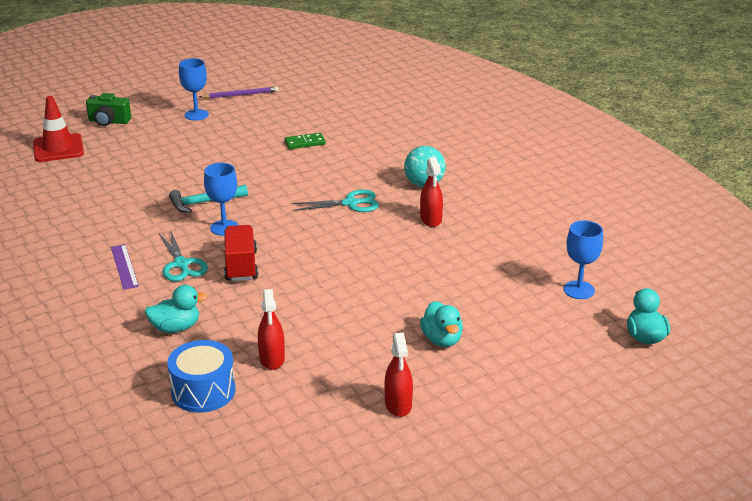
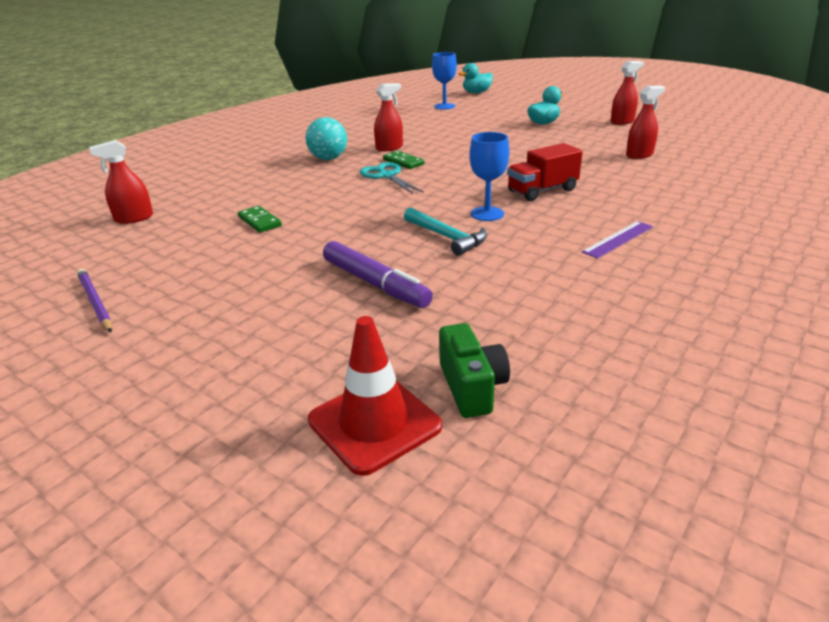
camera: 110 degrees left, 0 degrees up
green camera [86,93,131,126] -> green camera moved to [439,323,510,418]
turquoise duck [144,285,207,333] -> none
turquoise scissors [159,230,208,281] -> none
blue drum [167,340,236,413] -> none
blue goblet [179,58,209,121] -> none
none -> red spray bottle [89,140,153,224]
none -> purple marker [323,241,433,308]
none -> green domino [383,151,425,169]

